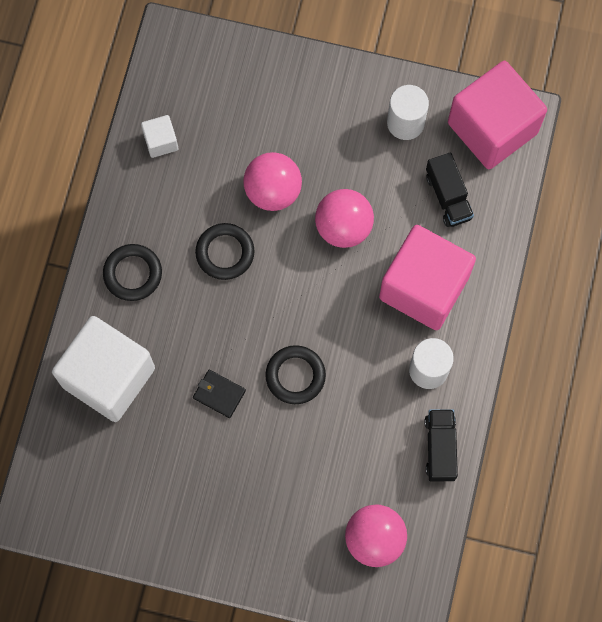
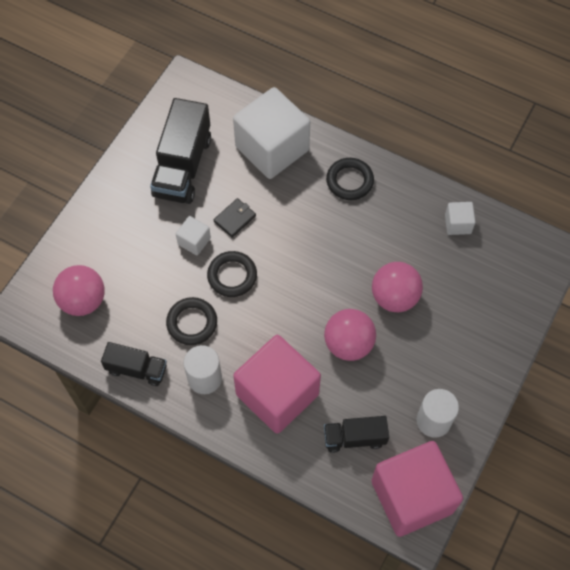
camera: 105 degrees right, 10 degrees down
black ring [195,223,254,280] -> black ring moved to [166,297,217,345]
none -> black truck [150,98,211,204]
none -> white cube [176,216,211,256]

